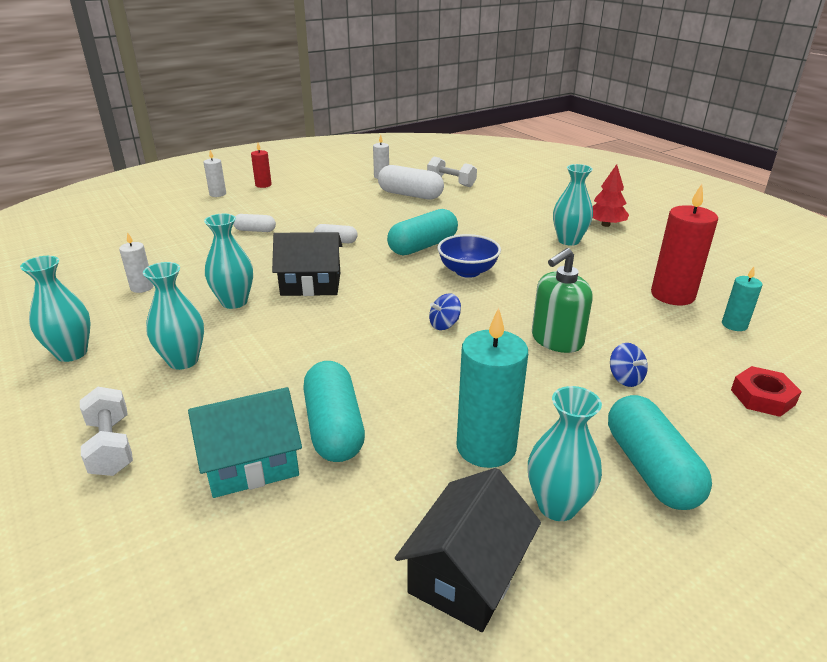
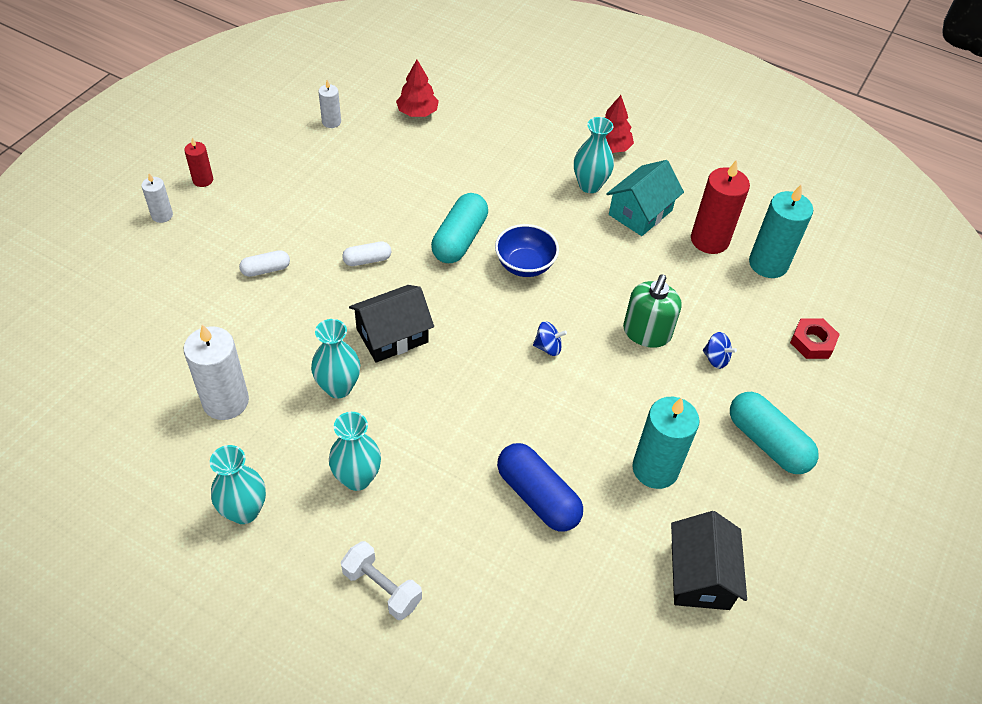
camera: 30 degrees left, 20 degrees up
white candle [119,232,154,293] -> white candle [184,324,249,420], size x1.89
turquoise house [188,387,302,498] -> turquoise house moved to [606,160,684,236]
turquoise capsule [303,361,365,462] -> blue capsule [497,443,583,531]
white capsule [378,165,444,200] -> none
white dumbbell [427,157,477,187] -> red tree [396,60,439,117]
blue spinning top [429,293,461,330] -> blue spinning top turned 120 degrees counterclockwise [533,321,567,356]
turquoise vase [528,386,602,521] -> none
turquoise candle [722,267,762,331] -> turquoise candle [749,185,813,278], size x1.89

